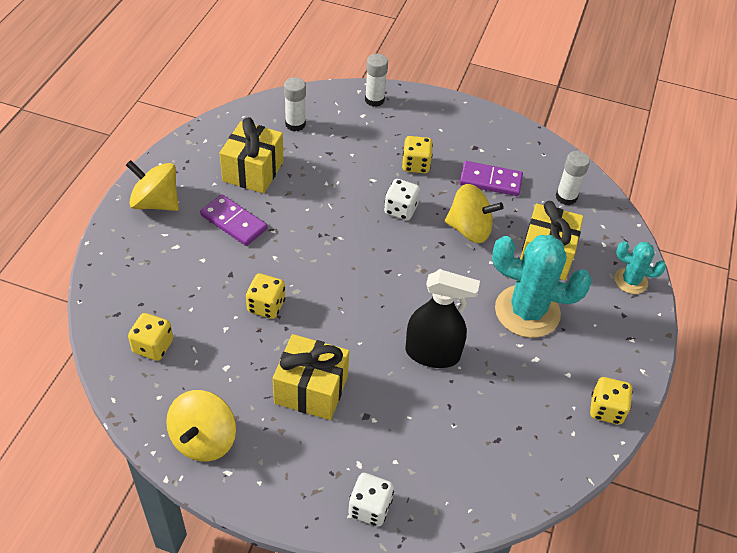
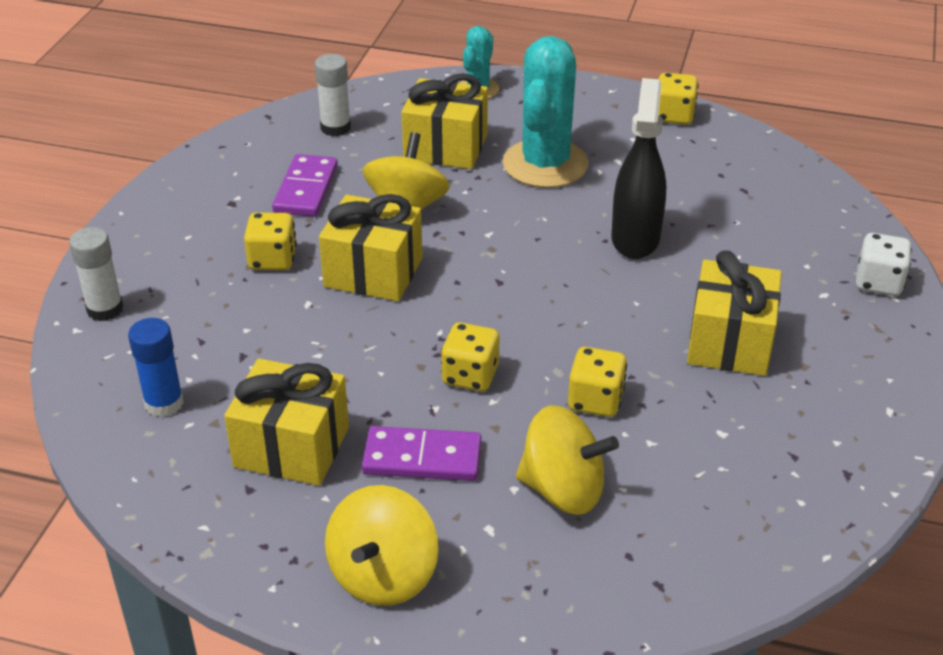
camera: 90 degrees left, 10 degrees down
yellow dice [128,313,173,361] -> yellow dice moved to [441,322,499,391]
yellow spinning top [166,390,236,462] -> yellow spinning top moved to [516,406,619,515]
purple domino [200,194,268,246] -> purple domino turned 60 degrees clockwise [362,426,482,481]
white glue stick [284,77,306,131] -> blue glue stick [128,318,184,417]
white dice [384,179,420,221] -> yellow gift [319,194,422,301]

